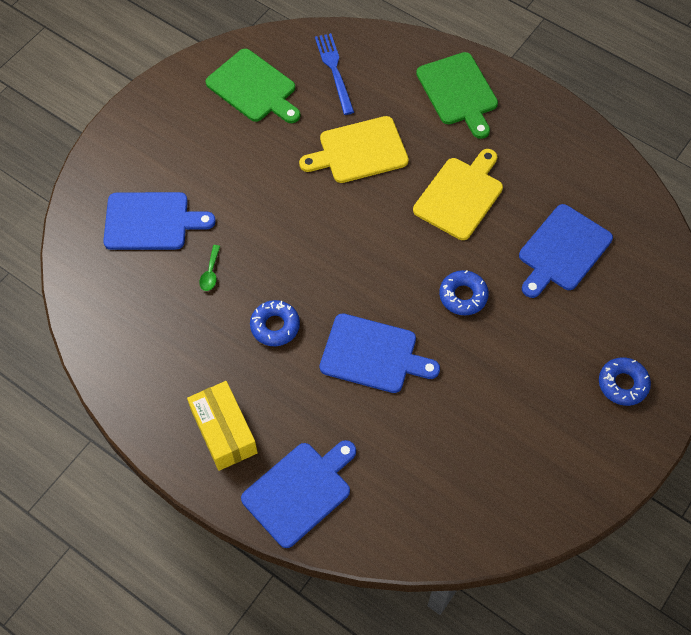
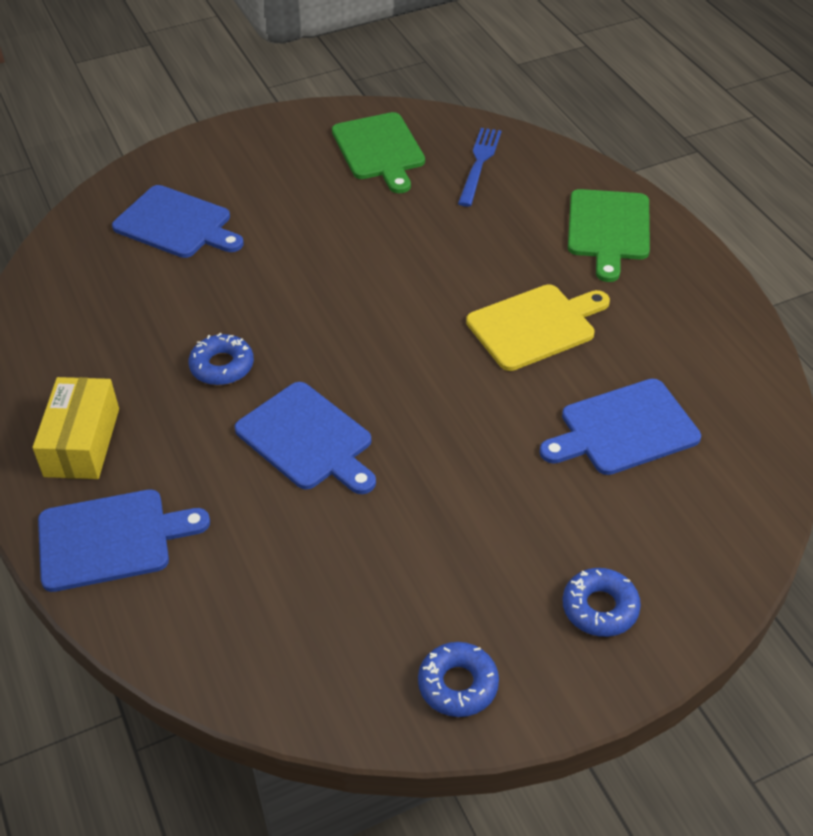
camera: 30 degrees right, 15 degrees down
green spoon [199,245,220,291] -> none
yellow cutting board [299,116,409,183] -> none
blue donut [439,270,489,315] -> blue donut moved to [418,642,499,717]

